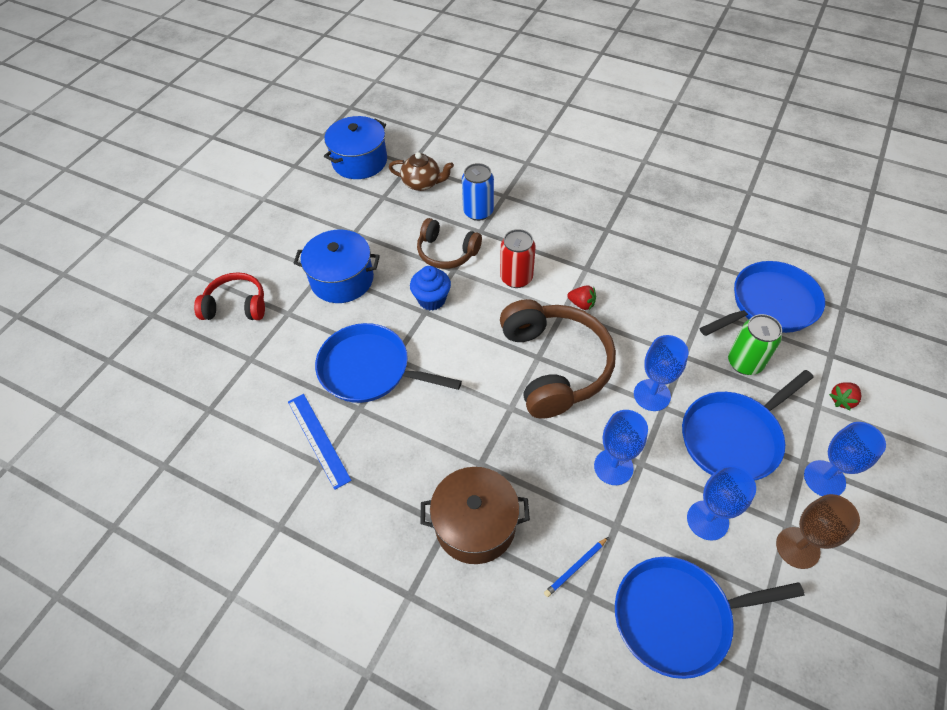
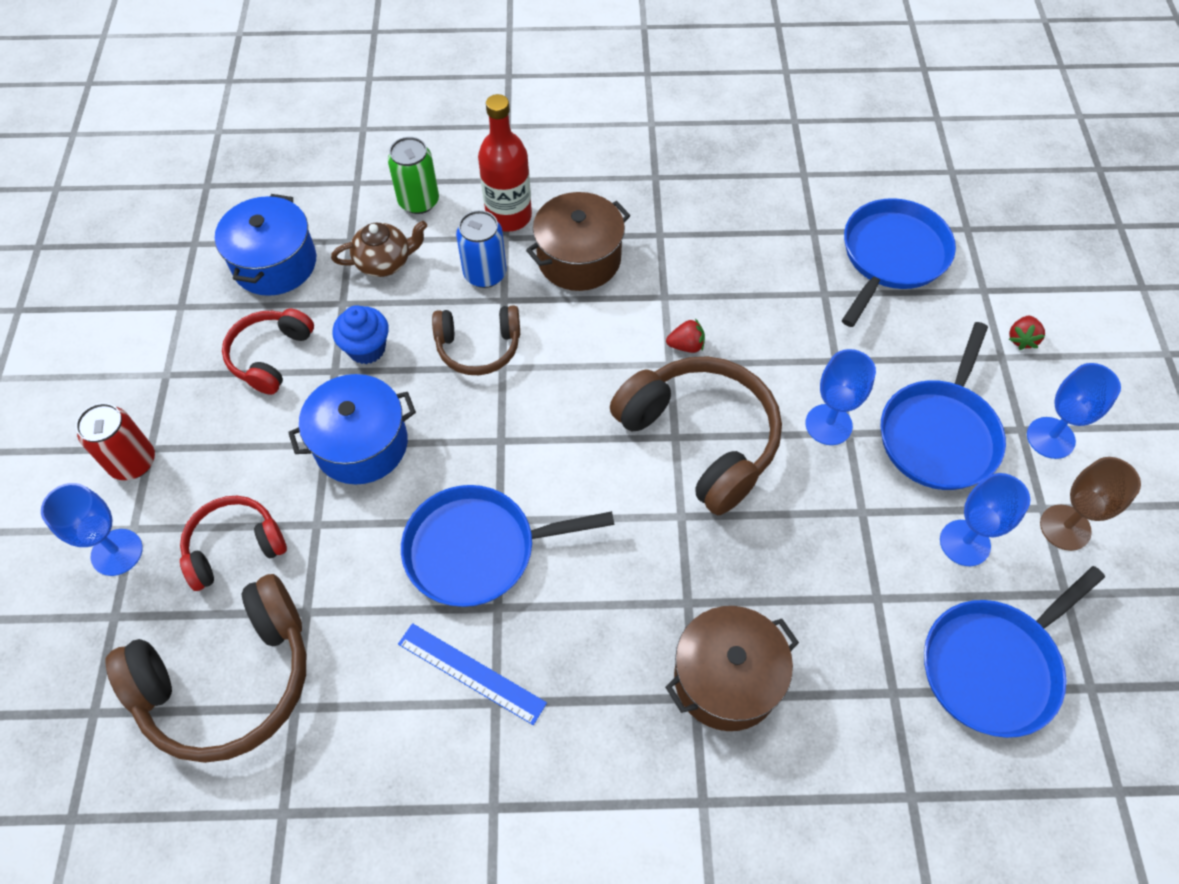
camera: 30 degrees left, 5 degrees up
blue cupcake [410,266,451,311] -> blue cupcake moved to [333,305,389,364]
red can [500,229,536,288] -> red can moved to [76,403,155,480]
blue pencil [544,537,608,597] -> none
blue goblet [594,410,648,485] -> blue goblet moved to [41,483,143,576]
green can [728,314,782,375] -> green can moved to [388,137,439,214]
none -> brown headphones [105,574,306,763]
none -> red headphones [222,309,314,395]
none -> red bottle [478,94,532,232]
none -> brown pot [526,192,630,291]

